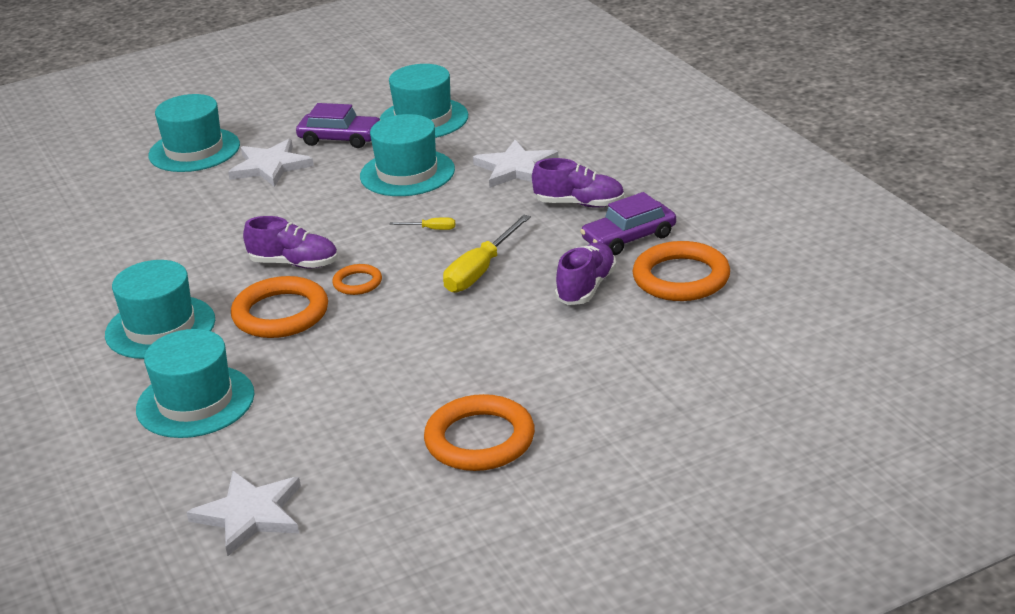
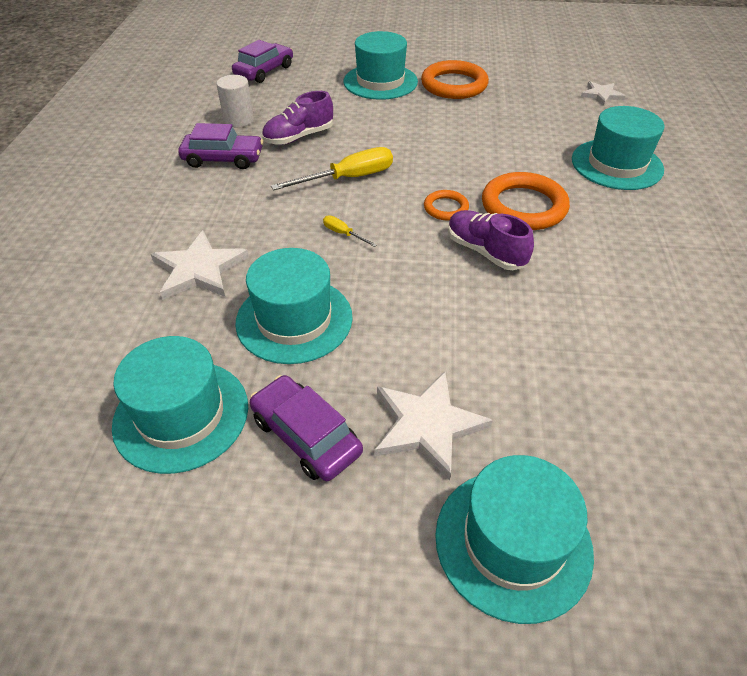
camera: 150 degrees left, 15 degrees up
turquoise hat [105,260,215,359] -> turquoise hat moved to [344,31,418,100]
white star [187,471,301,556] -> white star [581,81,625,106], size x0.61
purple shoe [532,158,625,208] -> none
orange ring [632,241,730,301] -> white cylinder [216,75,254,127]
none -> purple car [232,40,293,83]

